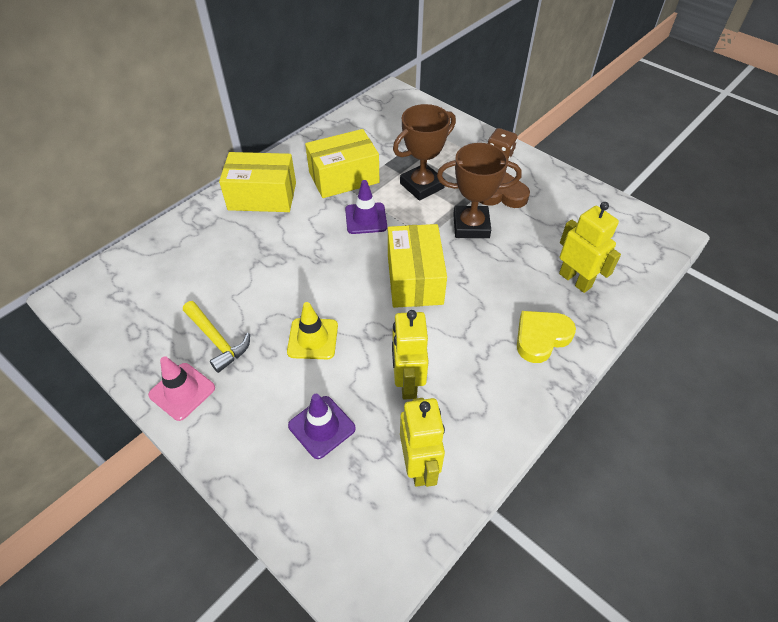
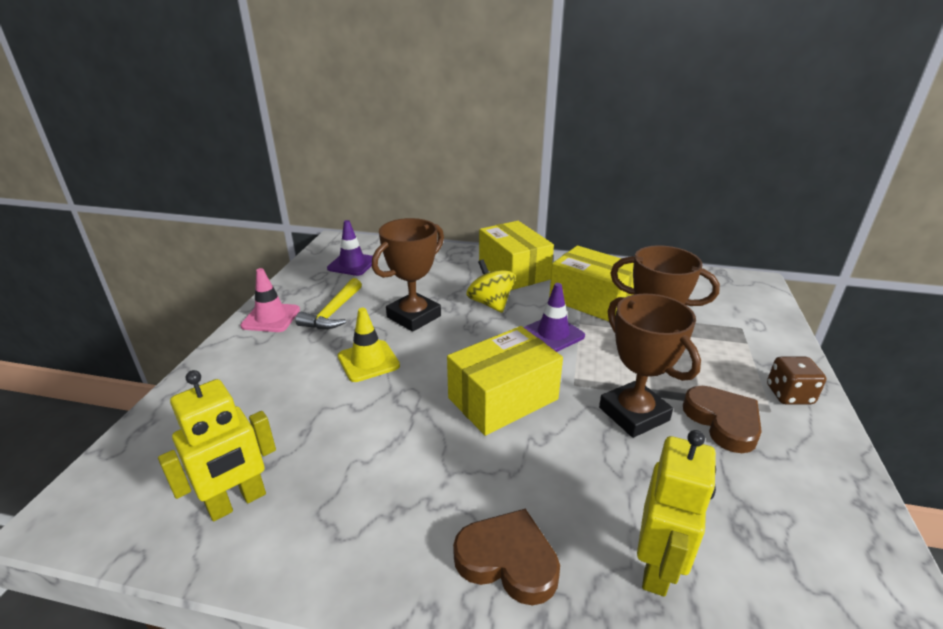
camera: 60 degrees right, 20 degrees down
purple traffic cone [288,394,356,459] -> purple traffic cone moved to [327,220,373,276]
yellow robot [392,310,429,400] -> none
yellow heart [517,311,576,363] -> brown heart [453,508,560,605]
none -> brown trophy [372,218,444,332]
none -> yellow spinning top [466,259,515,313]

